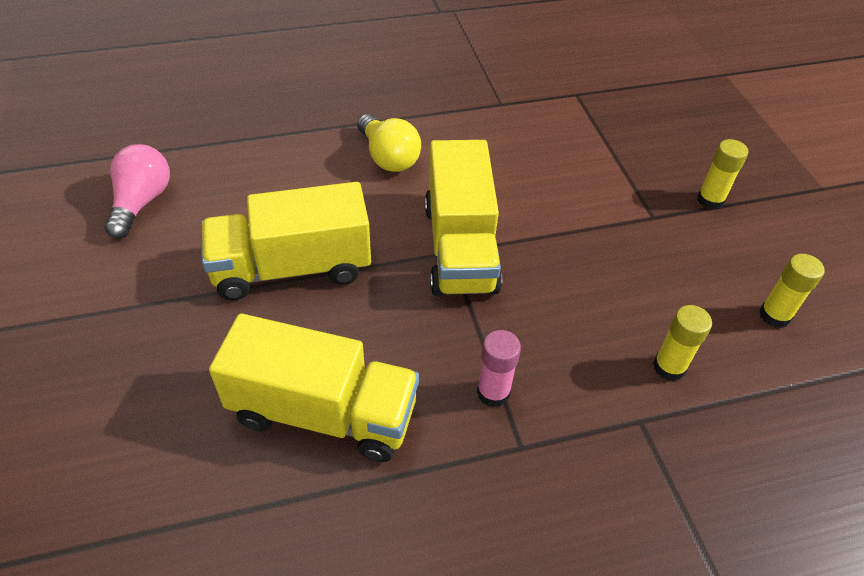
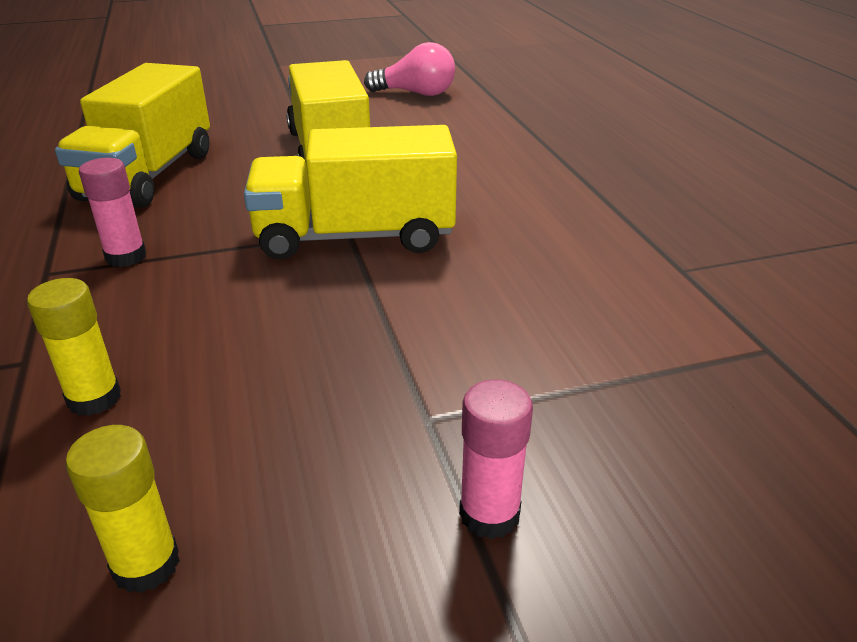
camera: 90 degrees right, 15 degrees down
yellow light bulb [357,114,421,172] -> none
yellow glue stick [697,139,748,210] -> pink glue stick [459,379,533,539]

